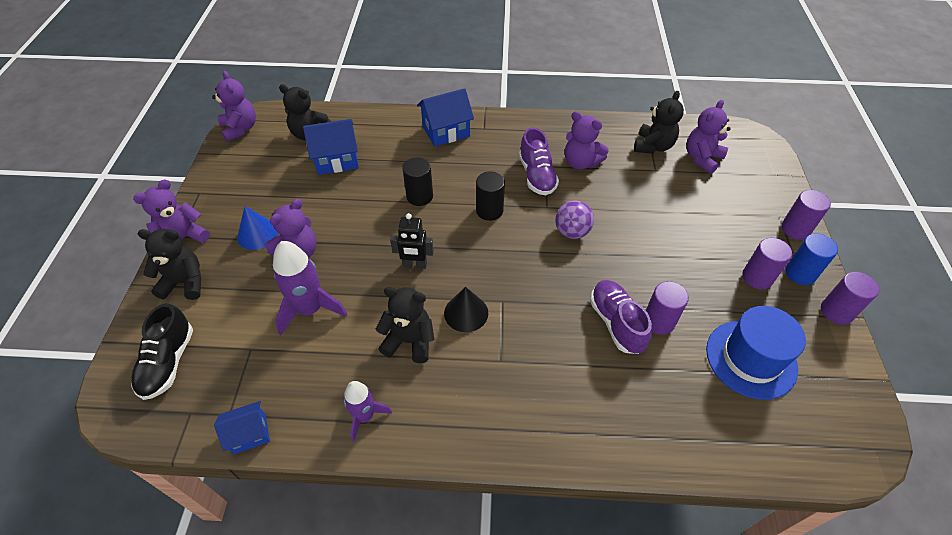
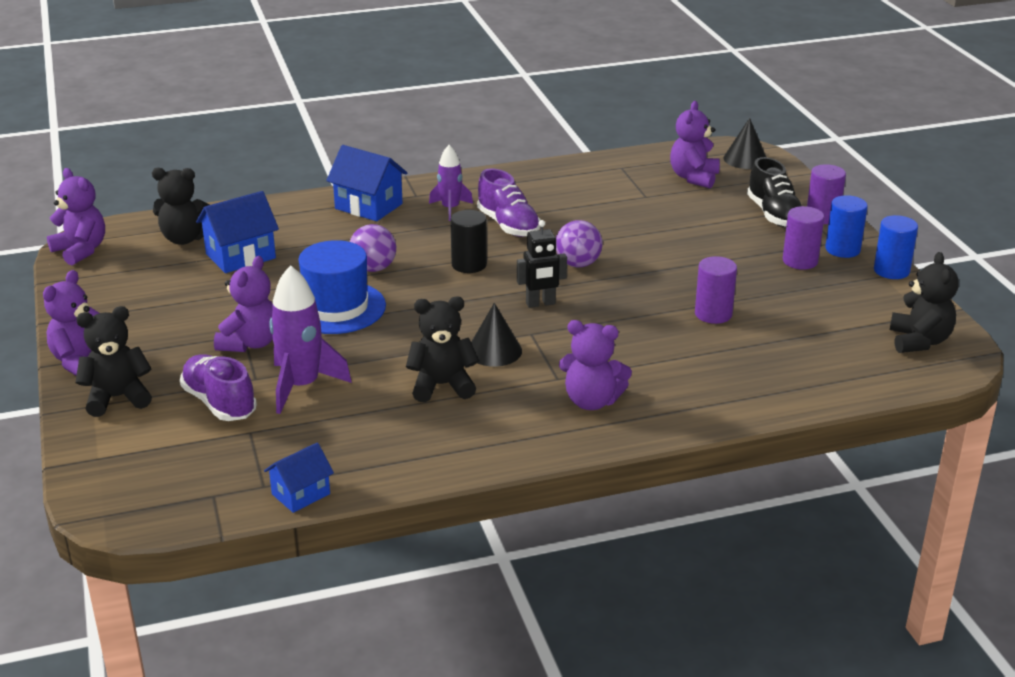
camera: 20 degrees left, 20 degrees down
black shoe [131,303,193,400] -> black shoe moved to [747,157,802,227]
blue cone [237,206,278,250] -> none
purple rocket [344,381,392,442] -> purple rocket moved to [429,145,473,221]
black robot [390,213,434,269] -> black robot moved to [517,220,567,308]
black cylinder [402,157,433,206] -> purple ball [350,224,396,272]
blue house [417,88,474,147] -> blue house turned 75 degrees clockwise [326,145,407,221]
purple teddy bear [565,111,609,170] -> purple teddy bear moved to [559,320,632,410]
purple shoe [590,280,652,354] -> purple shoe moved to [180,354,257,421]
black teddy bear [634,91,684,154] -> black teddy bear moved to [890,252,959,353]
blue hat [706,306,806,400] -> blue hat moved to [298,240,386,334]
purple cylinder [821,272,879,325] -> blue cylinder [874,215,918,279]
none -> black cone [723,118,766,169]

